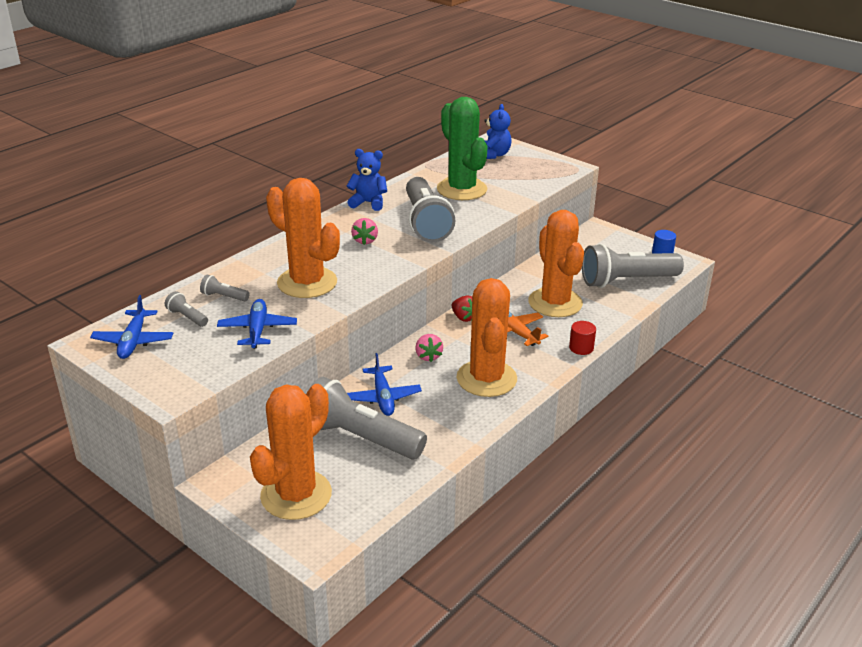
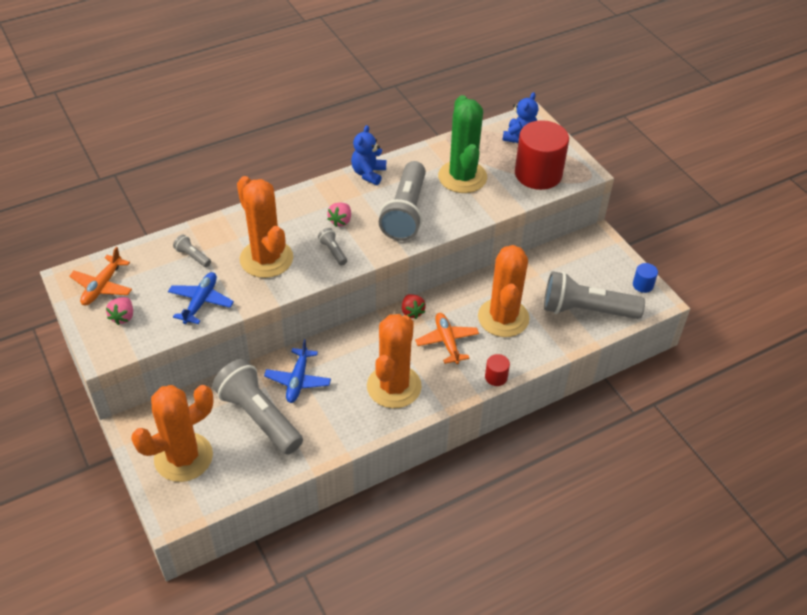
camera: 20 degrees right, 15 degrees up
blue plane [90,295,173,359] -> orange plane [69,247,132,305]
grey flashlight [165,291,208,327] -> grey flashlight moved to [318,228,347,266]
blue teddy bear [347,149,387,211] -> blue teddy bear turned 105 degrees counterclockwise [351,125,386,185]
pink strawberry [415,334,443,362] -> pink strawberry moved to [106,297,133,325]
none -> red cylinder [515,120,569,190]

